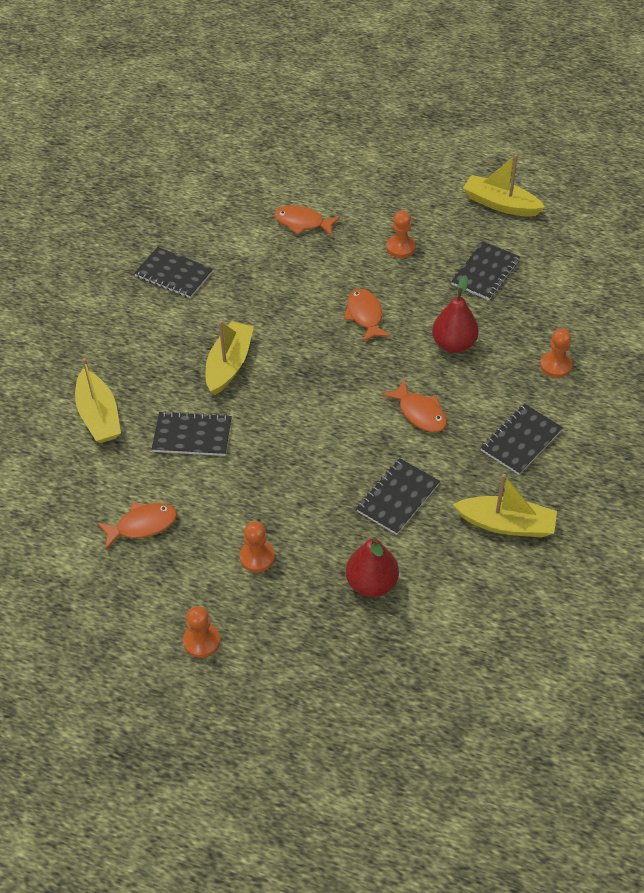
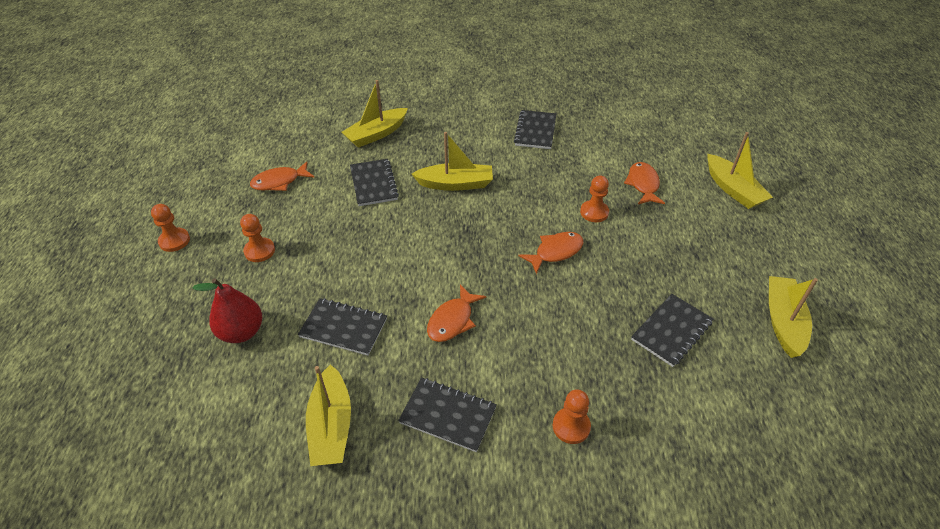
camera: 70 degrees right, 5 degrees down
orange fish [97,503,177,550] -> orange fish turned 105 degrees clockwise [250,162,314,191]
orange pawn [386,210,416,258] -> orange pawn moved to [580,176,609,222]
red pear [432,275,479,353] -> none
black notebook [451,241,520,300] -> black notebook turned 60 degrees counterclockwise [631,294,713,367]
none -> yellow boat [707,132,773,209]

